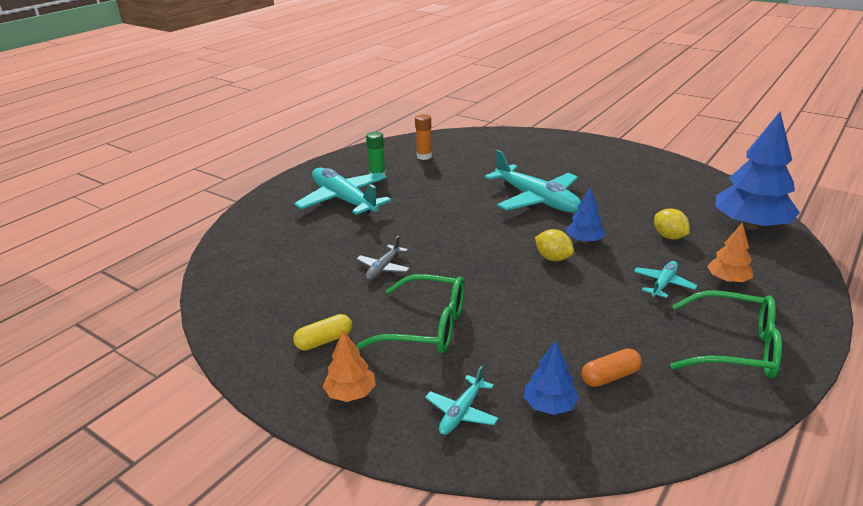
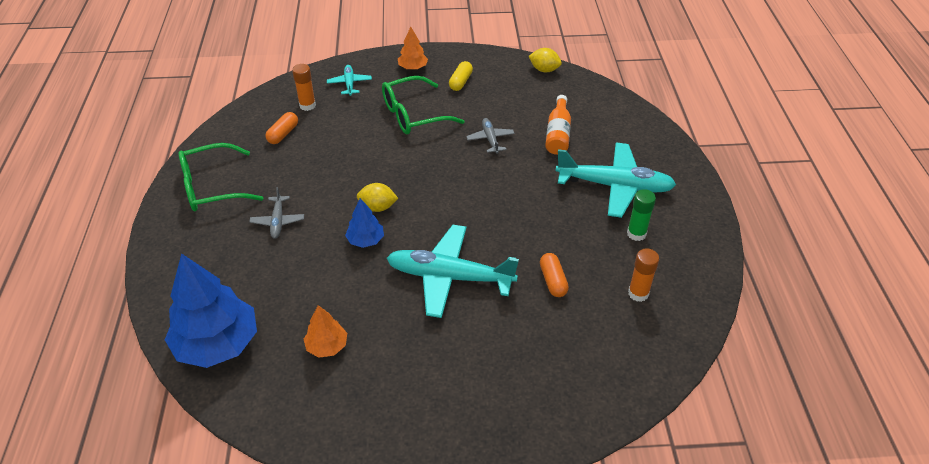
camera: 140 degrees right, 15 degrees up
blue tree [524,340,579,415] -> orange glue stick [292,64,316,111]
turquoise plane [634,261,698,298] -> grey plane [250,187,304,239]
yellow lemon [654,208,690,240] -> yellow lemon moved to [529,48,562,72]
orange tree [707,223,753,283] -> orange tree moved to [304,305,347,358]
none -> orange capsule [540,253,569,297]
none -> orange bottle [545,95,571,155]

